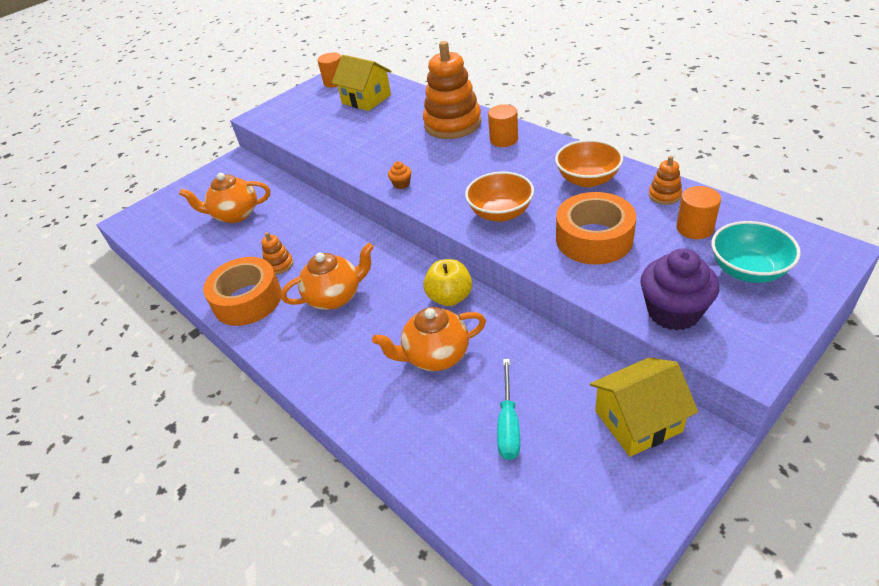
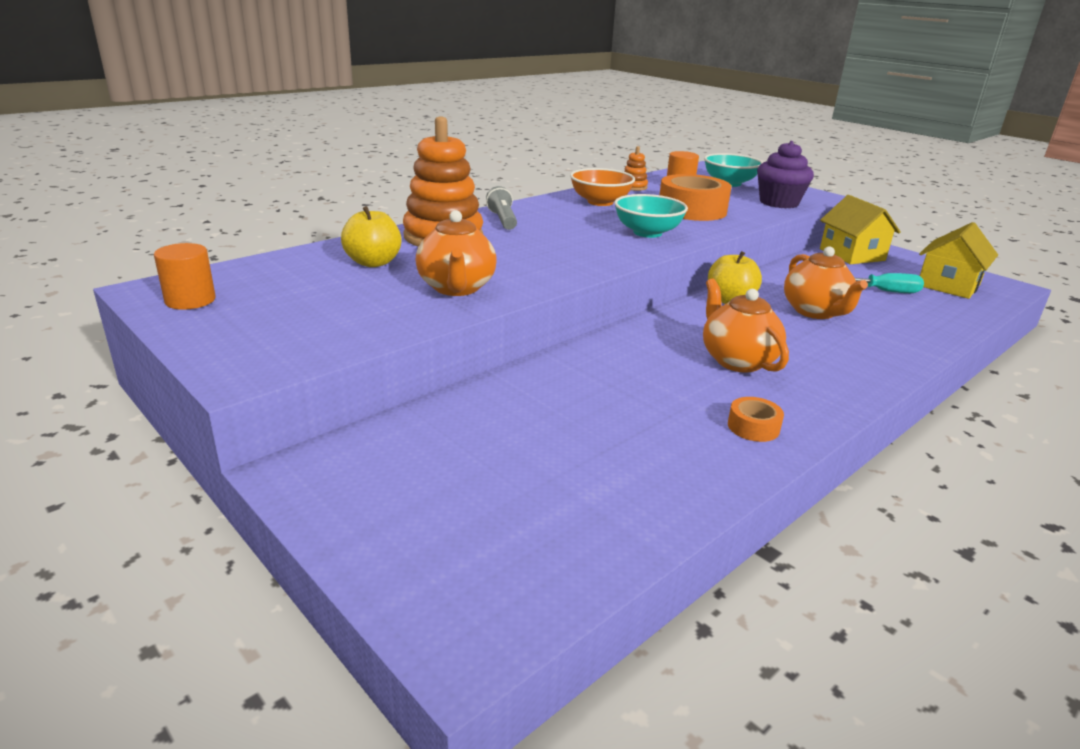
camera: 95 degrees left, 15 degrees down
orange teapot [179,173,270,223] -> orange teapot moved to [416,210,497,296]
orange tape [203,257,282,326] -> orange tape [728,397,784,442], size x0.47
orange stacking toy [261,232,293,275] -> none
yellow house [332,55,392,111] -> yellow house moved to [919,222,998,299]
orange cupcake [388,161,411,189] -> none
orange bowl [465,172,534,222] -> turquoise bowl [614,194,688,238]
orange cylinder [488,104,518,147] -> grey flashlight [486,186,517,230]
none -> yellow apple [341,206,402,267]

